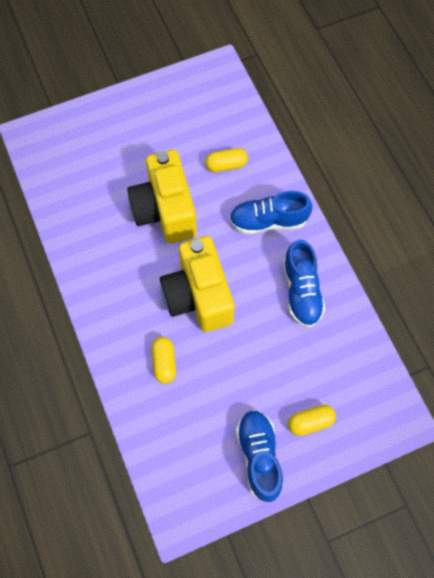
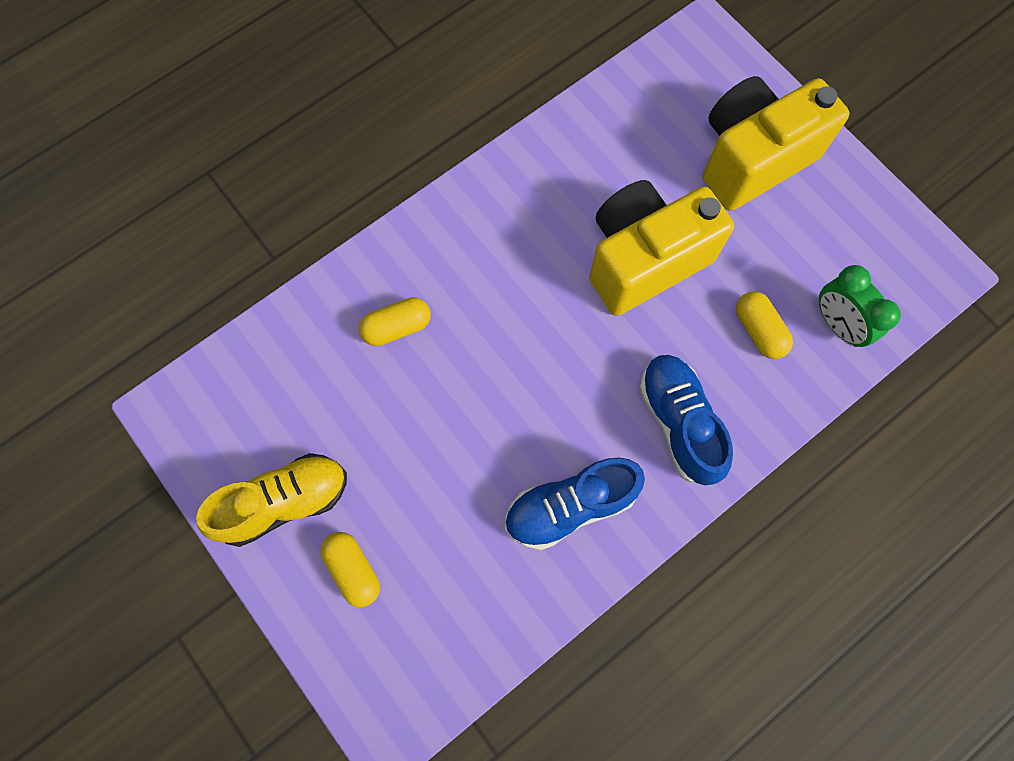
camera: 75 degrees right, 5 degrees up
yellow camera [160,236,234,332] -> yellow camera moved to [703,76,849,211]
blue shoe [236,410,283,502] -> yellow shoe [196,453,347,547]
none -> green clock [819,265,901,347]

